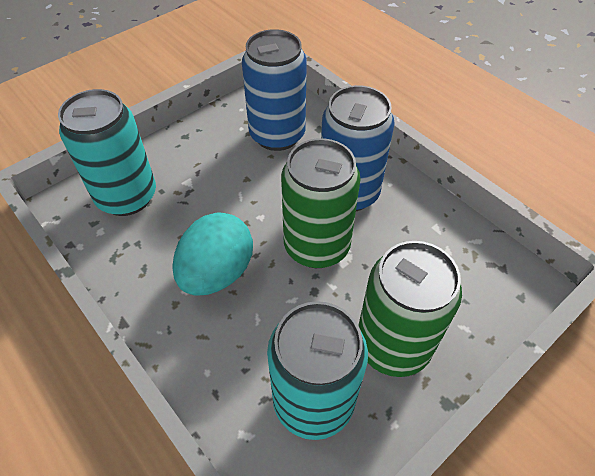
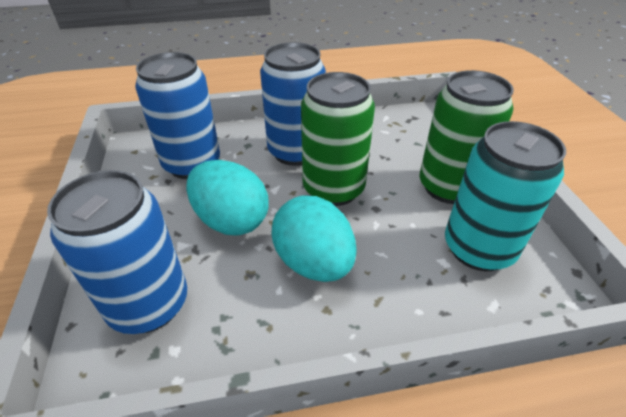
camera: 60 degrees left, 10 degrees down
turquoise can [58,89,156,216] -> blue can [47,170,187,334]
none -> turquoise egg [186,160,269,236]

